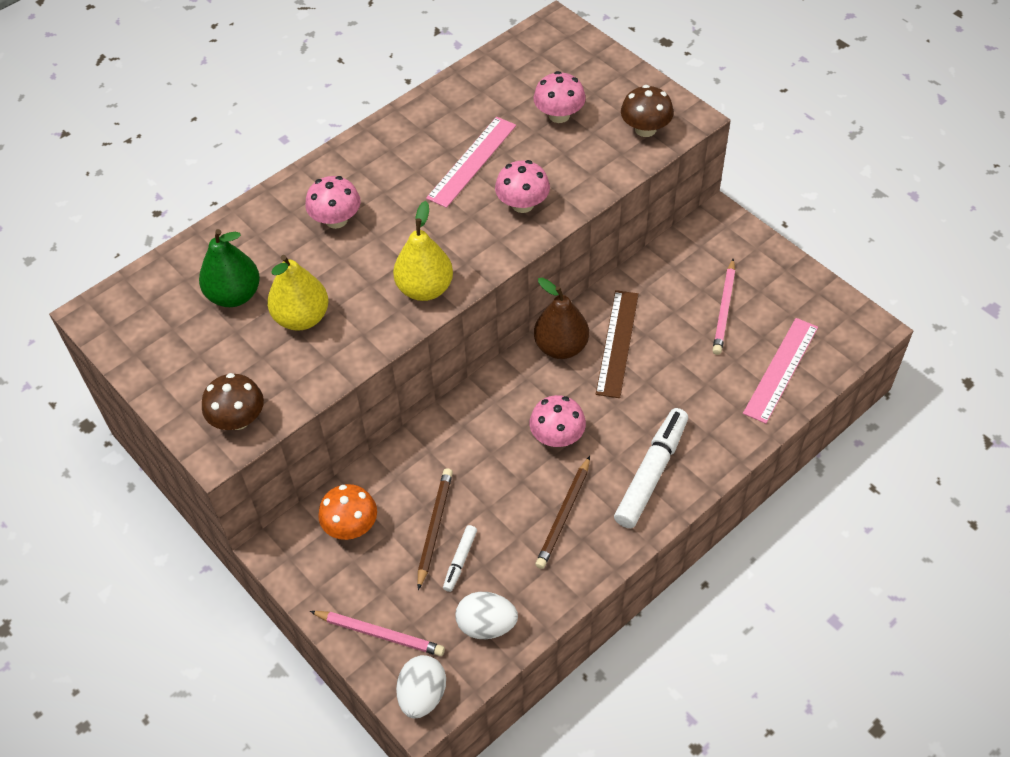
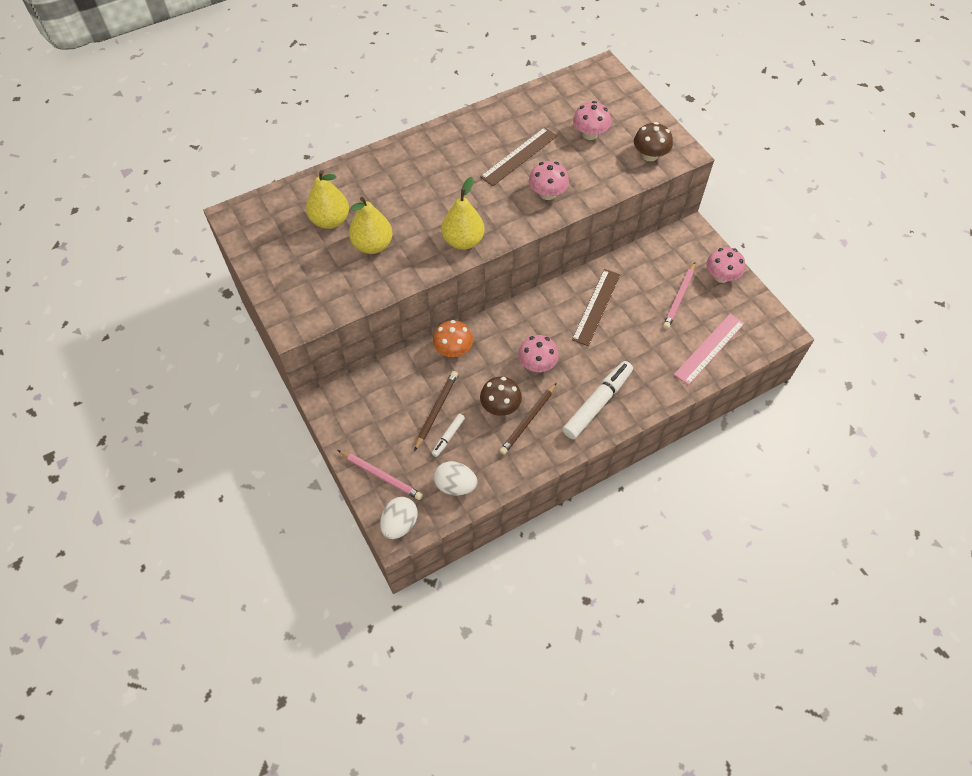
camera: 10 degrees right, 5 degrees up
green pear [199,229,260,307] -> yellow pear [306,170,349,229]
brown mushroom [202,373,264,430] -> brown mushroom moved to [480,377,522,416]
pink mushroom [305,176,361,229] -> pink mushroom moved to [707,247,745,283]
orange mushroom [318,484,377,540] -> orange mushroom moved to [433,320,473,357]
pink ruler [426,117,516,208] -> brown ruler [480,127,557,186]
brown pear [534,278,589,359] -> none

